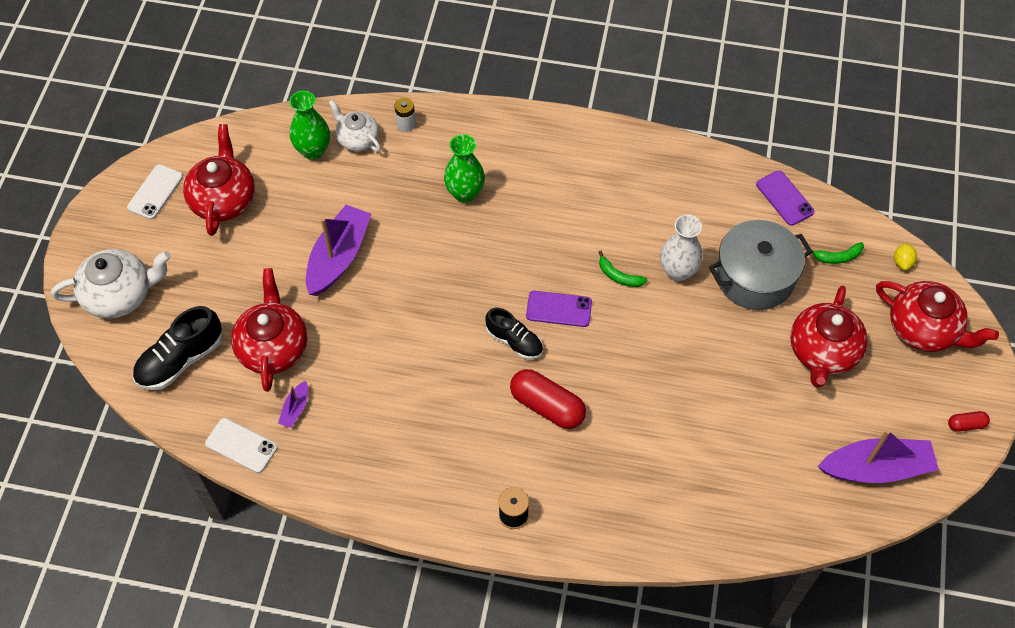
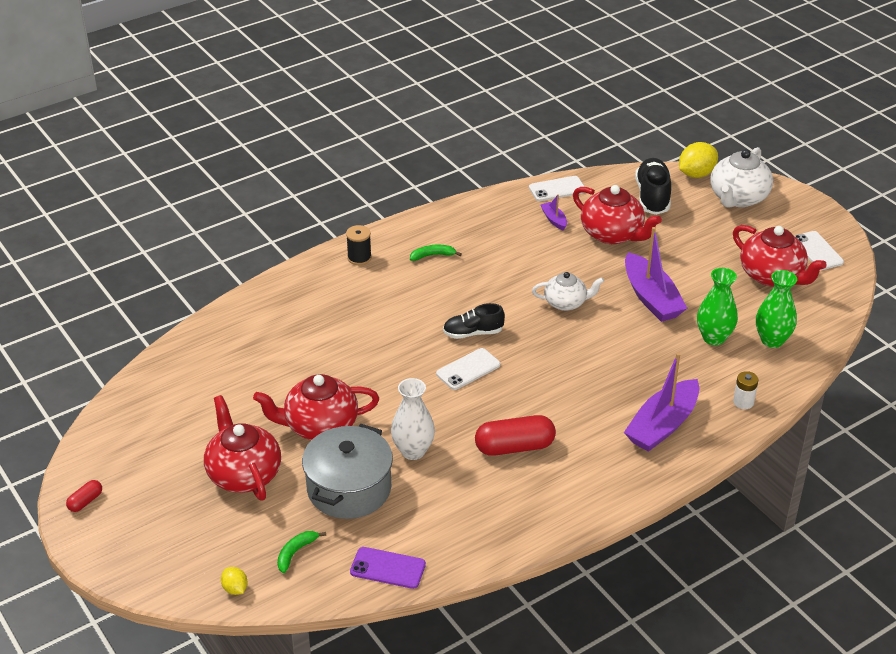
camera: 135 degrees right, 20 degrees down
white teapot [329,100,381,152] -> white teapot moved to [532,272,604,311]
green vase [444,134,485,203] -> green vase moved to [697,268,738,345]
red capsule [510,369,586,429] -> red capsule moved to [475,415,556,456]
purple phone [526,291,592,327] -> white phone [436,348,501,390]
green banana [599,251,648,287] -> green banana moved to [410,245,462,261]
purple boat [818,430,939,483] -> purple boat moved to [624,353,699,452]
red teapot [876,281,999,352] -> red teapot moved to [253,374,379,440]
none -> yellow lemon [679,142,718,178]

